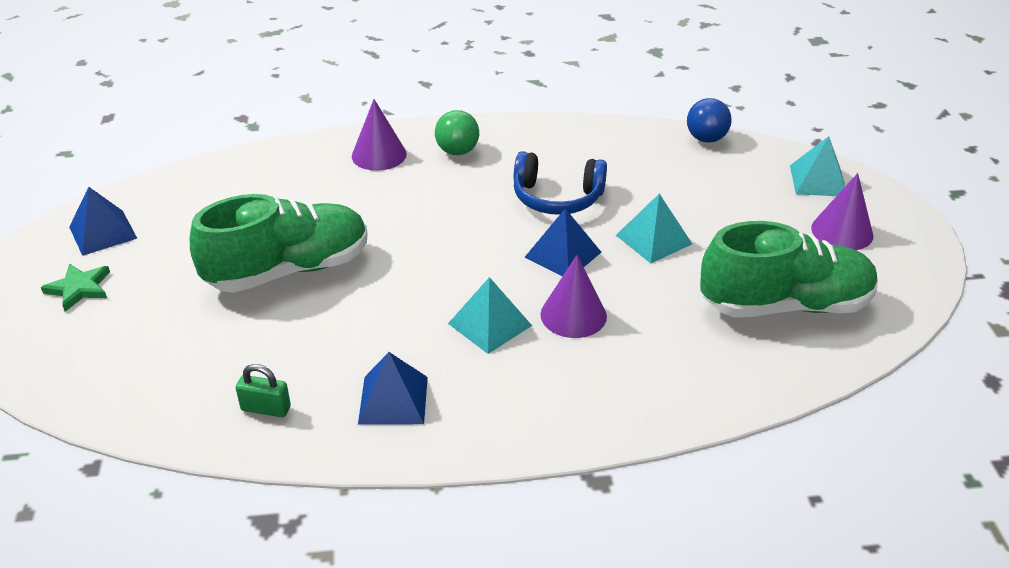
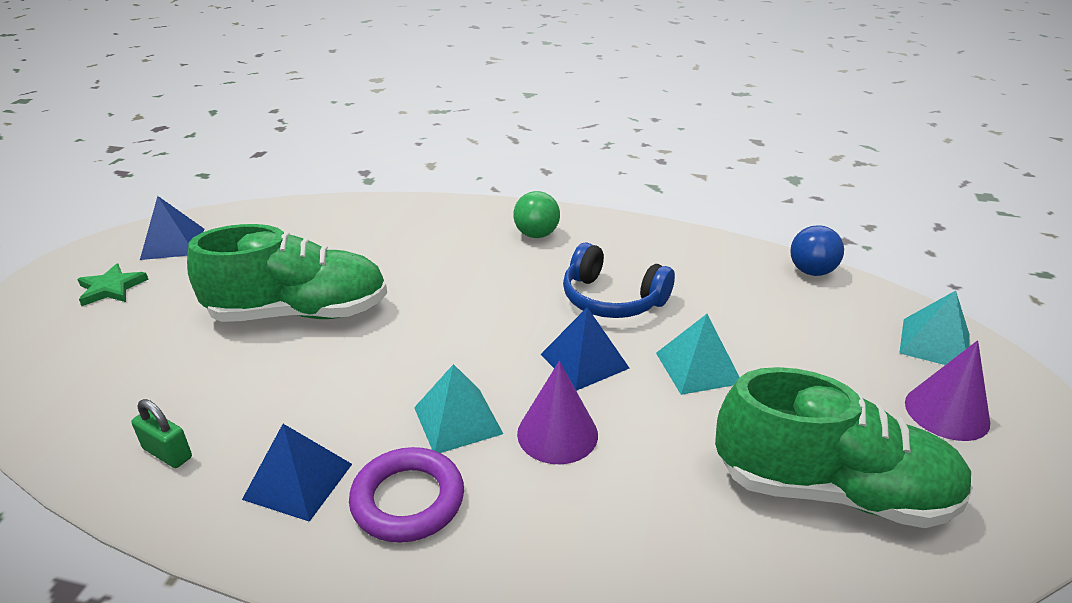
camera: 20 degrees right, 5 degrees down
purple cone [352,99,407,171] -> none
none -> purple ring [349,447,464,543]

